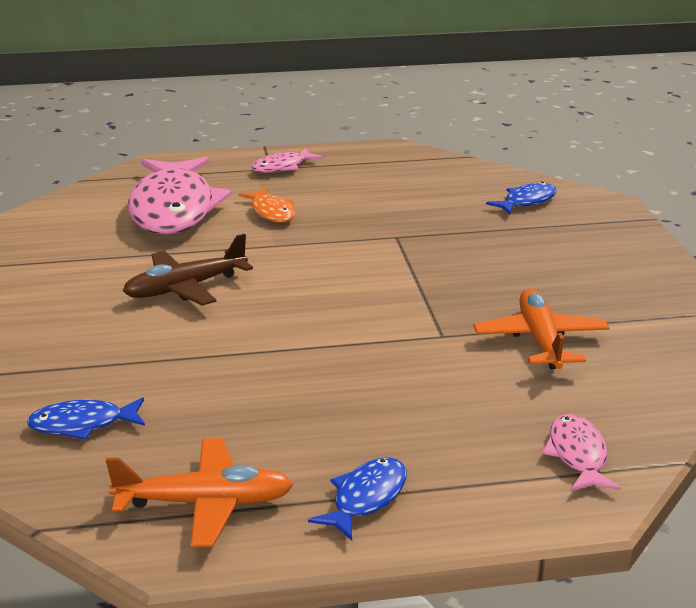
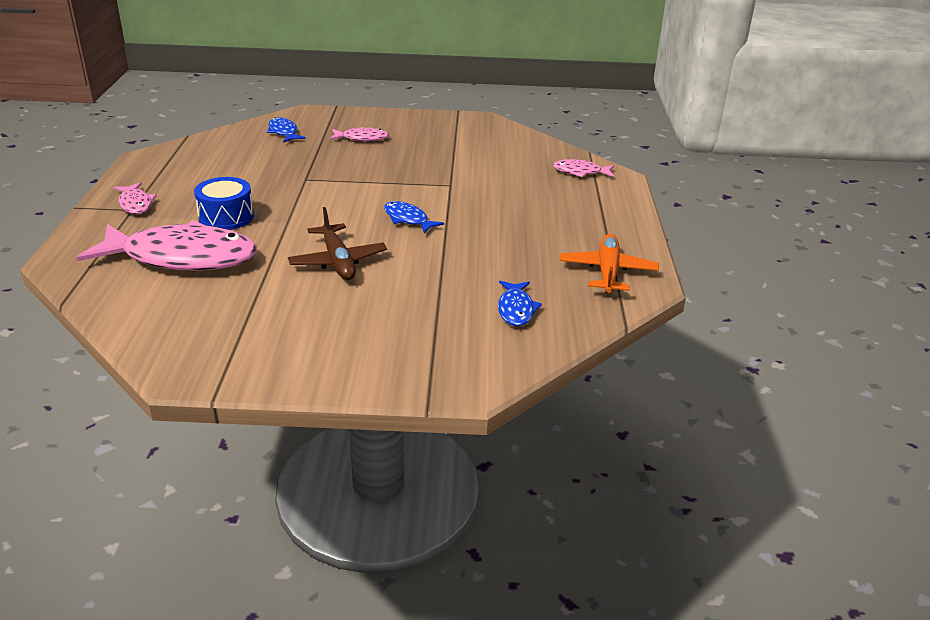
camera: 80 degrees left, 5 degrees up
orange fish [239,188,295,222] -> blue drum [194,177,254,230]
blue fish [308,457,407,541] -> blue fish moved to [384,201,444,234]
orange plane [473,288,609,369] -> none
none -> pink fish [330,127,389,141]

